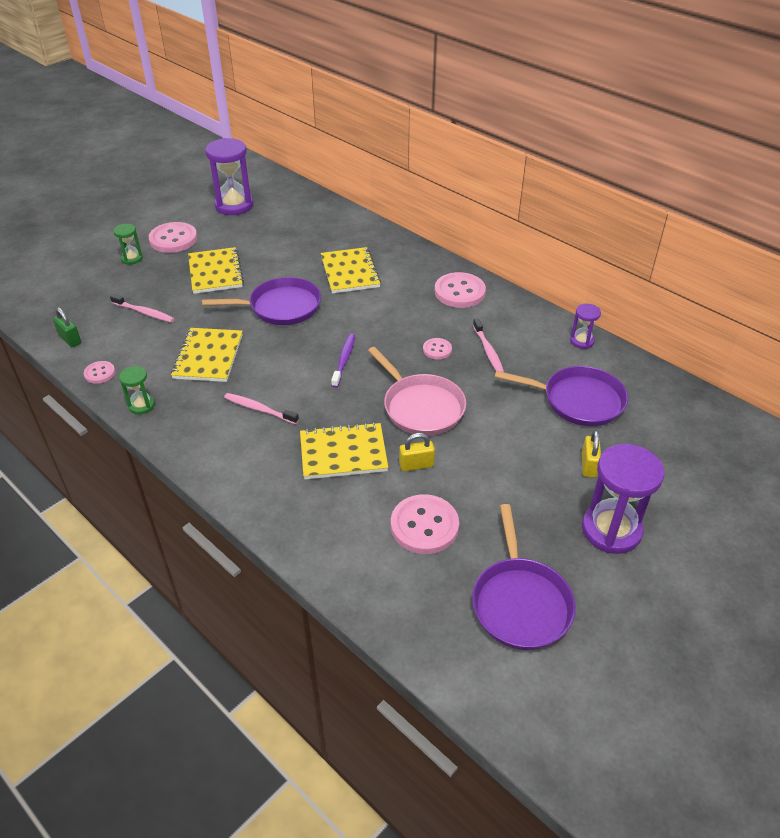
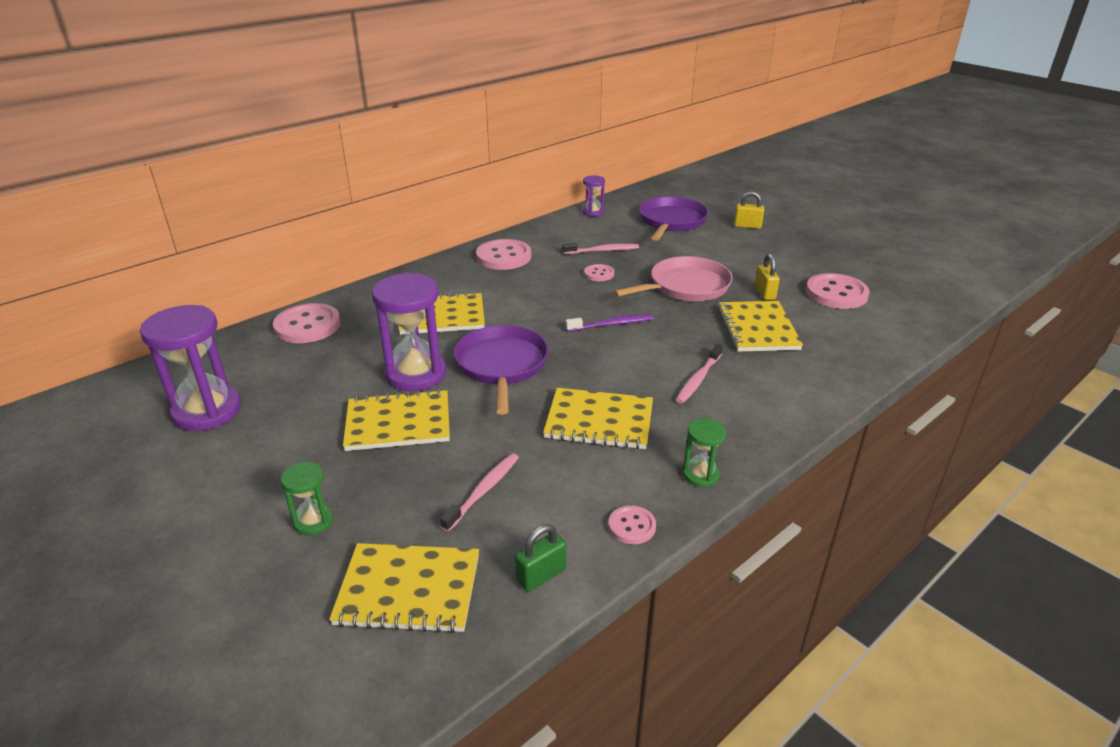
camera: 85 degrees left, 10 degrees down
pink button [149,222,197,253] -> pink button moved to [273,303,341,343]
purple toothbrush [331,333,355,388] -> purple toothbrush turned 150 degrees clockwise [566,314,654,332]
purple pan [472,504,576,650] -> none
purple hourglass [582,444,664,554] -> purple hourglass moved to [372,273,446,391]
none -> yellow notebook [329,543,479,634]

